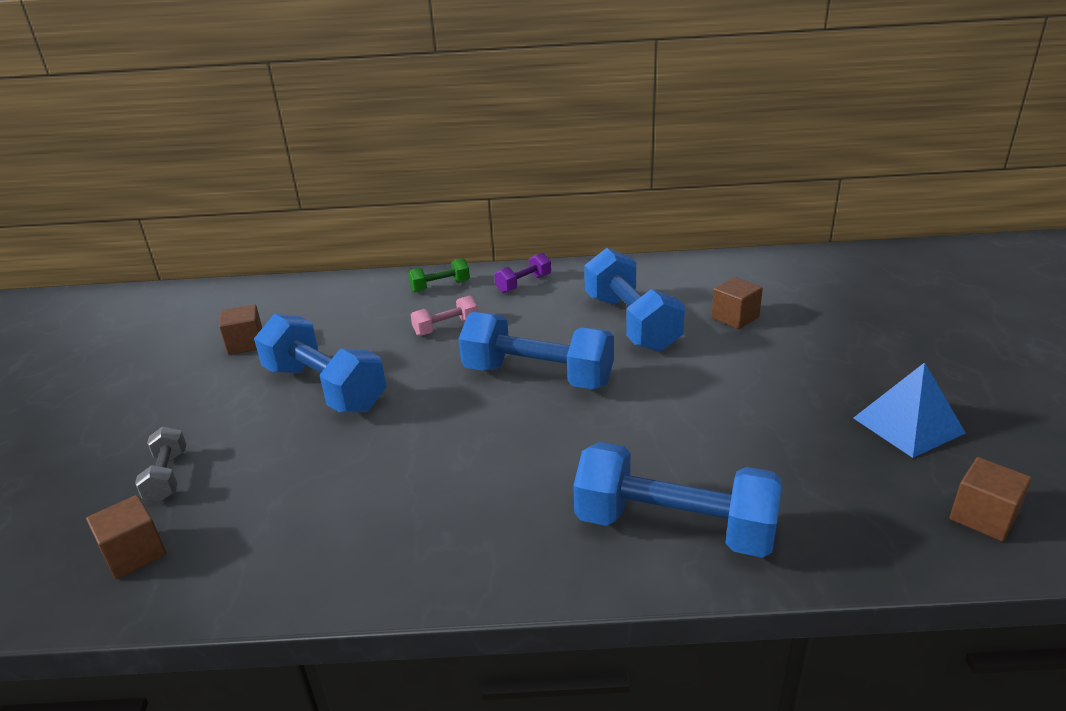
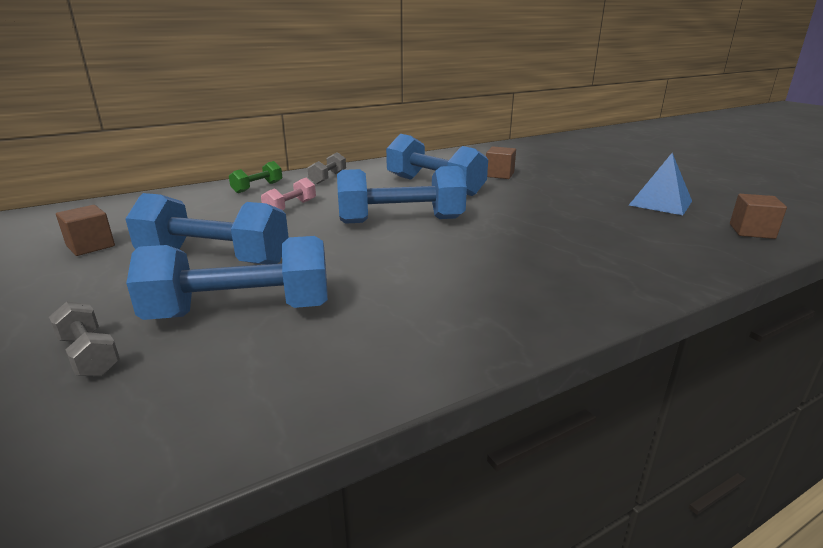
camera: 30 degrees left, 5 degrees down
brown cube [86,495,166,579] -> none
purple dumbbell [494,253,551,293] -> grey dumbbell [307,152,346,184]
blue dumbbell [573,442,782,558] -> blue dumbbell moved to [126,236,328,320]

